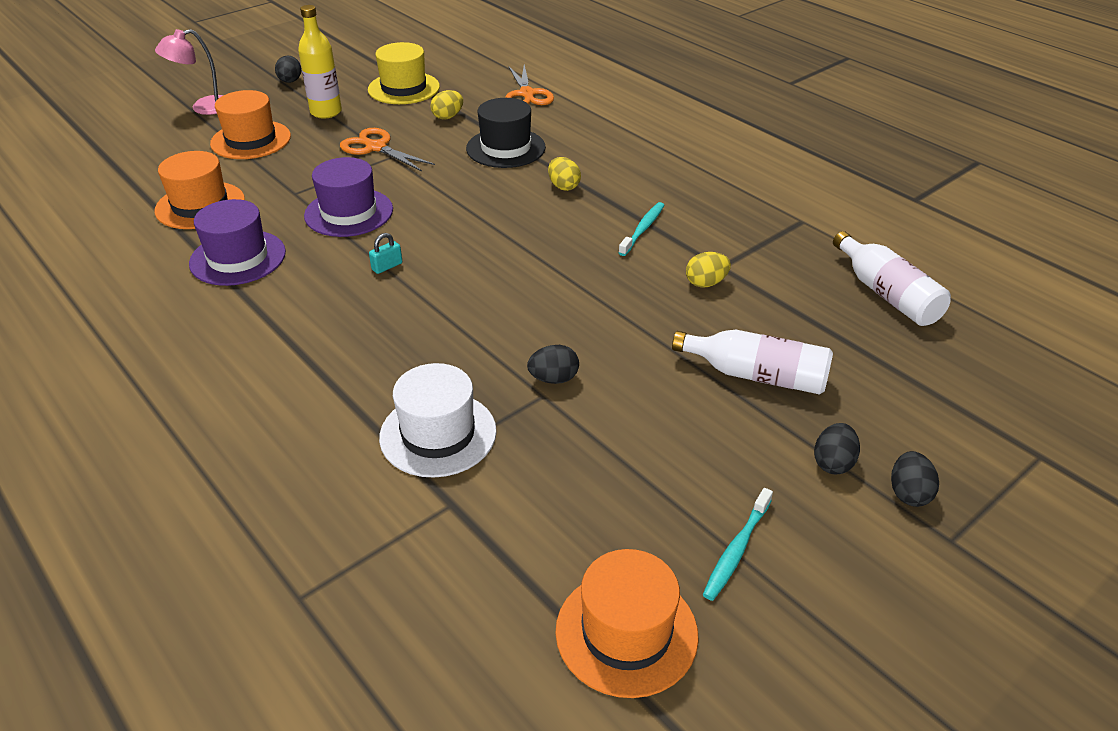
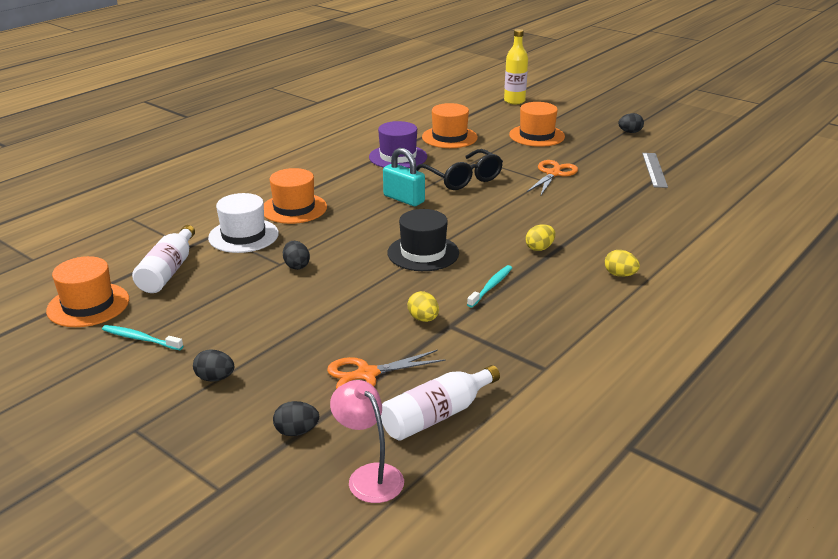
camera: 80 degrees right, 10 degrees down
pink lamp [155,29,223,115] -> pink lamp moved to [330,380,404,503]
yellow bottle [298,5,342,119] -> yellow bottle moved to [504,29,528,104]
purple hat [304,157,393,237] -> black glasses [416,149,503,190]
yellow hat [368,42,440,104] -> grey ruler [642,153,668,188]
turquoise padlock [369,233,402,274] -> turquoise padlock [383,148,425,206], size x2.06
yellow egg [430,90,463,120] -> yellow egg moved to [605,250,640,277]
black hat [466,98,546,168] -> black hat moved to [387,209,459,271]
orange scissors [505,65,554,105] -> orange scissors moved to [327,350,446,389]
turquoise toothbrush [619,202,664,256] -> turquoise toothbrush turned 75 degrees counterclockwise [467,265,512,308]
white bottle [672,330,833,395] -> white bottle moved to [132,225,195,293]
black egg [891,451,939,507] -> black egg moved to [273,401,319,436]
none -> orange hat [264,168,327,224]

